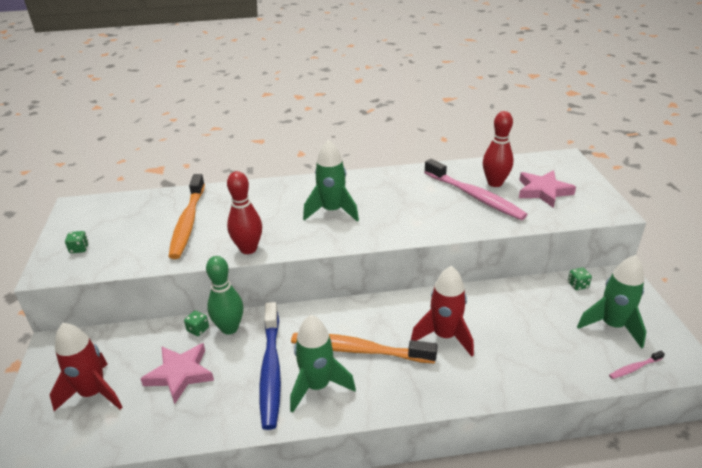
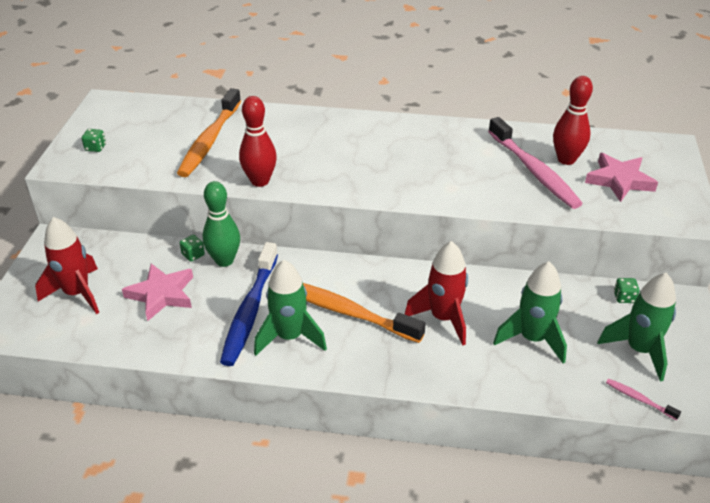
camera: 15 degrees right, 5 degrees up
green rocket [303,139,359,222] -> green rocket moved to [493,262,567,364]
pink toothbrush [609,351,665,379] -> pink toothbrush turned 45 degrees clockwise [606,379,681,420]

